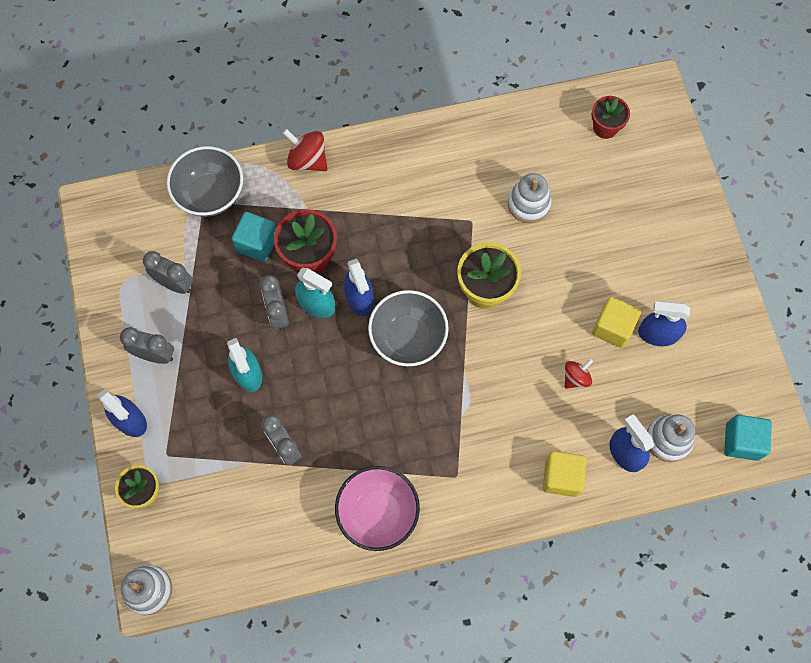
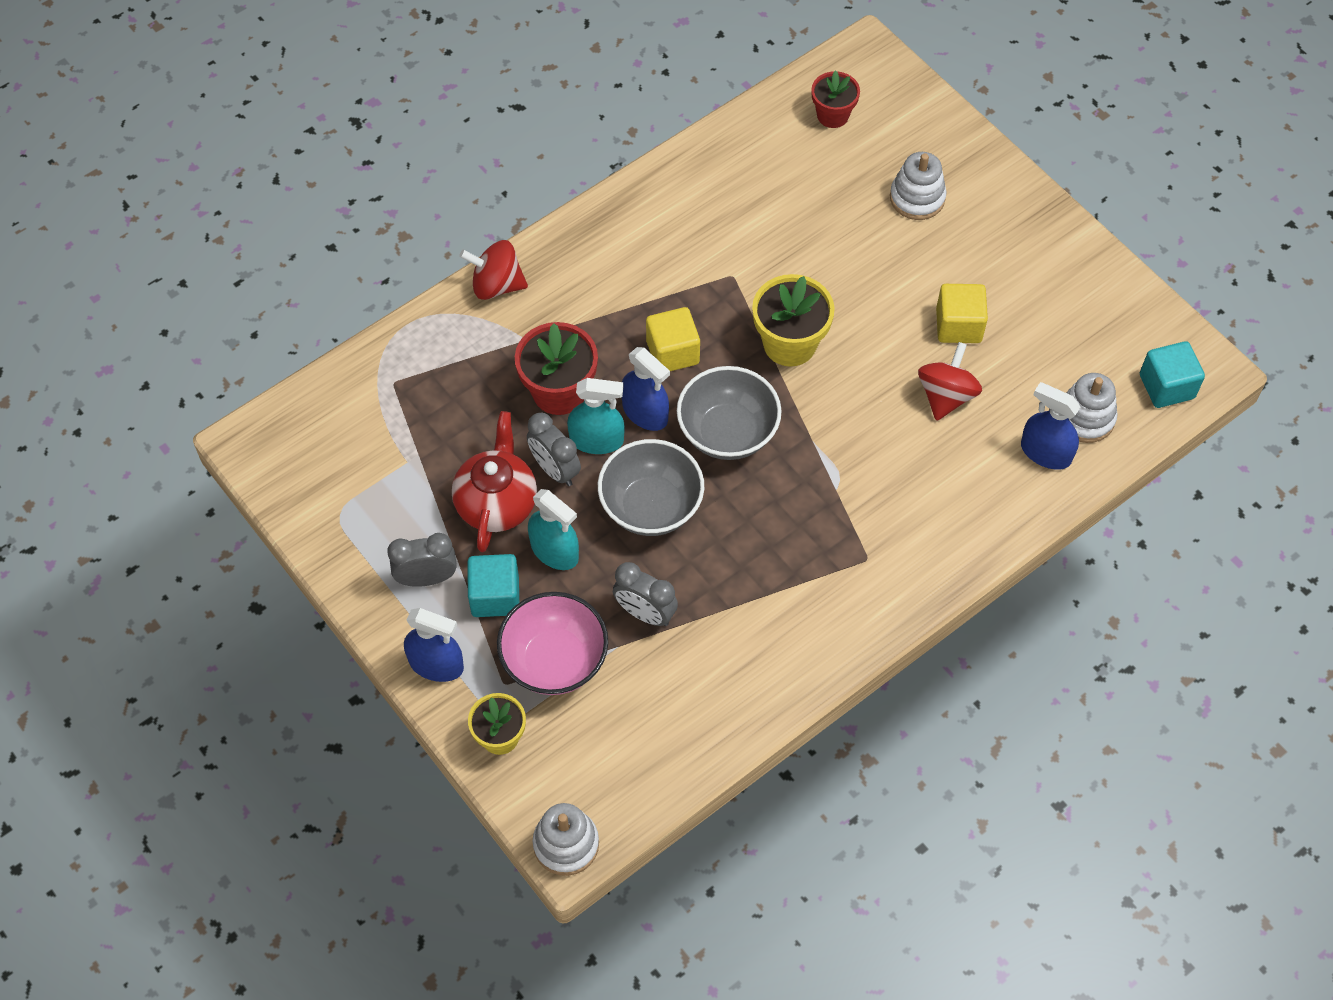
camera: 25 degrees left, 10 degrees down
grey clock [143,251,193,294] -> none
grey bowl [167,146,243,217] -> grey bowl moved to [598,439,704,536]
turquoise cube [232,212,276,262] -> turquoise cube moved to [467,554,519,617]
pink bowl [335,466,420,551] -> pink bowl moved to [497,592,608,695]
white stacking toy [508,173,552,223] -> white stacking toy moved to [890,152,946,220]
yellow cube [543,451,587,497] -> yellow cube moved to [646,307,700,371]
red spinning top [565,359,593,389] -> red spinning top [918,342,982,421], size x1.56
blue spray bottle [638,301,690,346] -> none
none -> red teapot [452,411,537,552]

